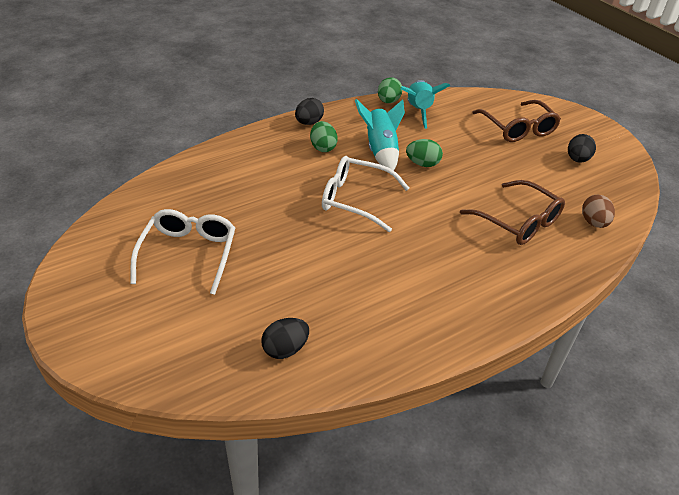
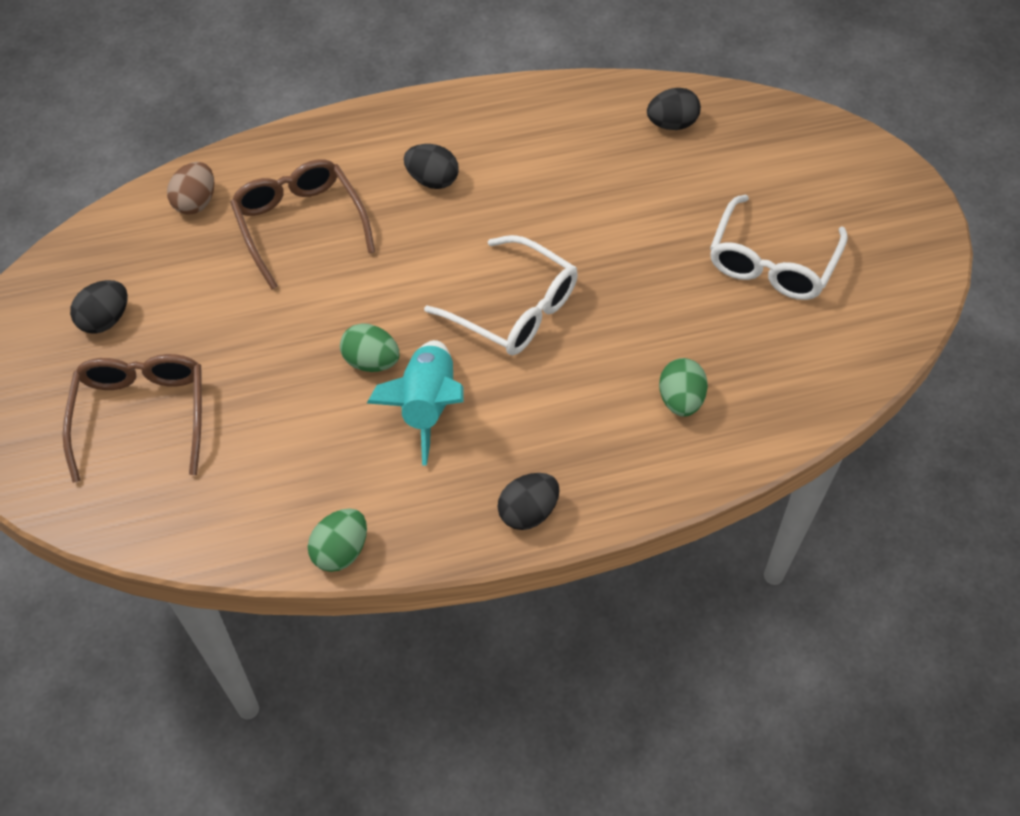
camera: 160 degrees left, 15 degrees up
green egg [310,121,338,152] -> green egg moved to [659,358,708,417]
turquoise rocket [401,80,450,129] -> none
none -> black egg [404,144,459,189]

